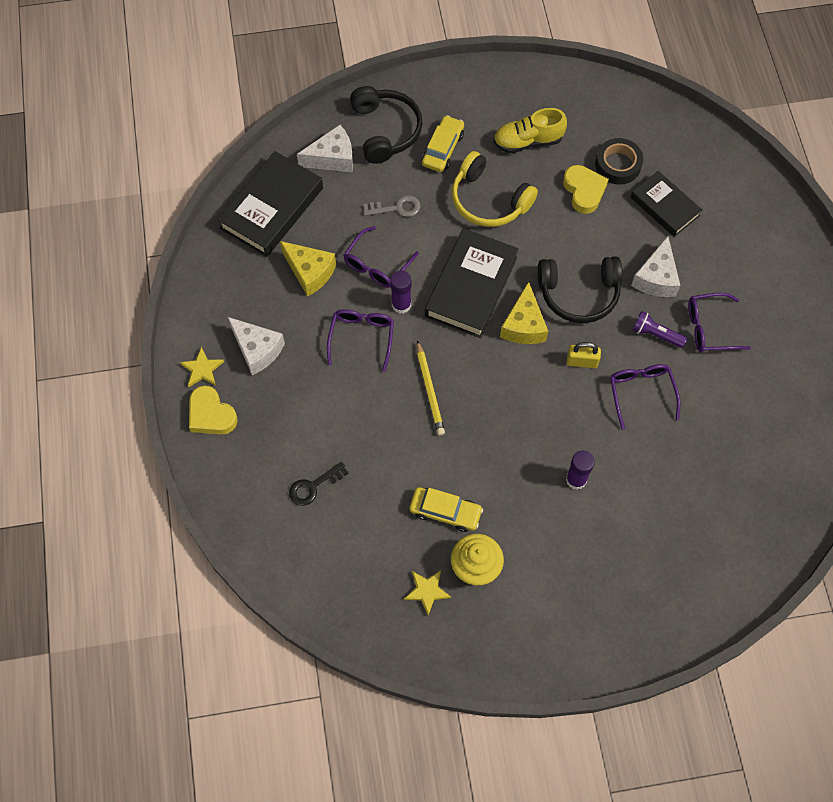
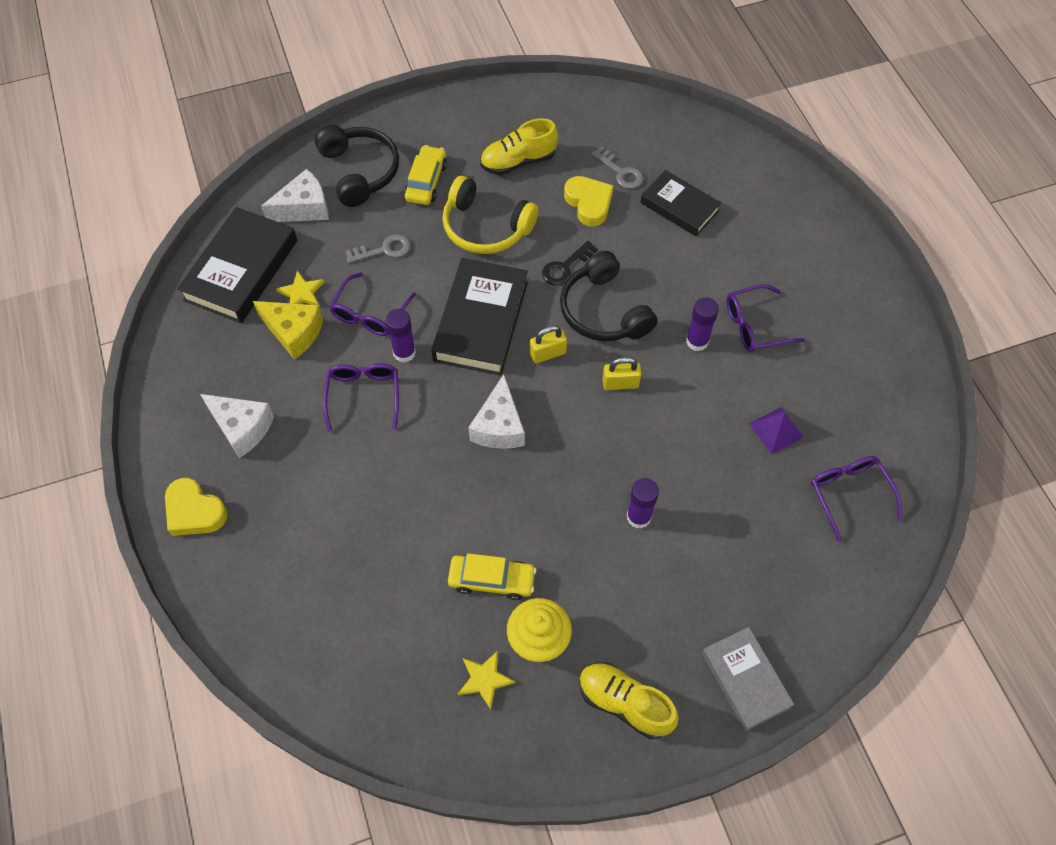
camera: 10 degrees left, 5 degrees down
yellow star [180,347,224,387] -> yellow star moved to [276,271,324,307]
black key [289,462,349,506] -> black key moved to [542,241,598,285]
yellow pencil [417,340,445,435] -> none
yellow cheese [500,282,548,344] -> yellow padlock [530,325,567,363]
black headphones [538,256,622,323] -> black headphones turned 75 degrees clockwise [560,251,657,341]
black tape [595,138,643,185] -> grey key [591,146,643,189]
purple glasses [610,364,681,430] -> purple glasses moved to [811,456,902,542]
white cheese [631,236,680,297] -> white cheese moved to [468,374,525,449]
purple flashlight [633,311,687,348] -> purple glue stick [686,297,719,351]
none -> yellow shoe [579,662,679,739]
none -> grey book [702,627,794,731]
none -> purple pyramid [749,407,804,455]

